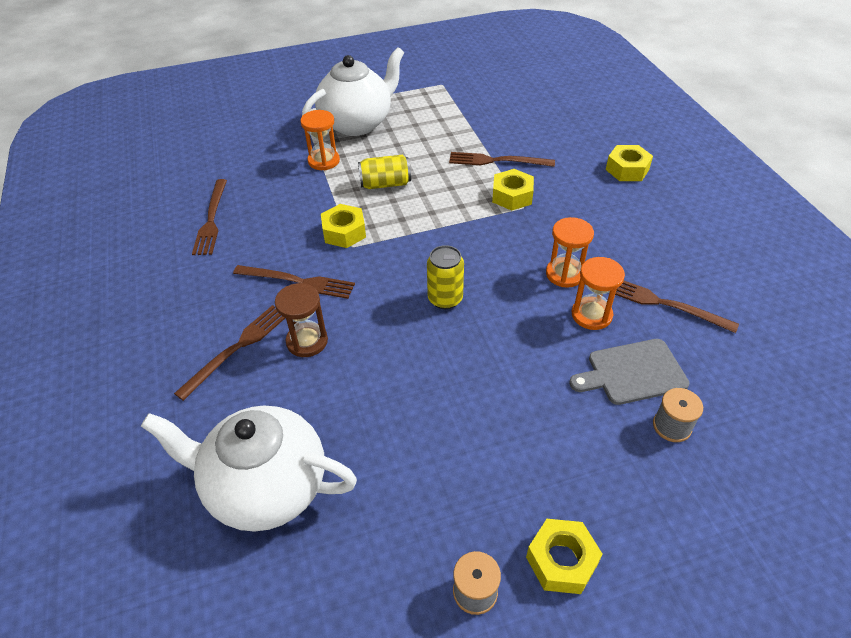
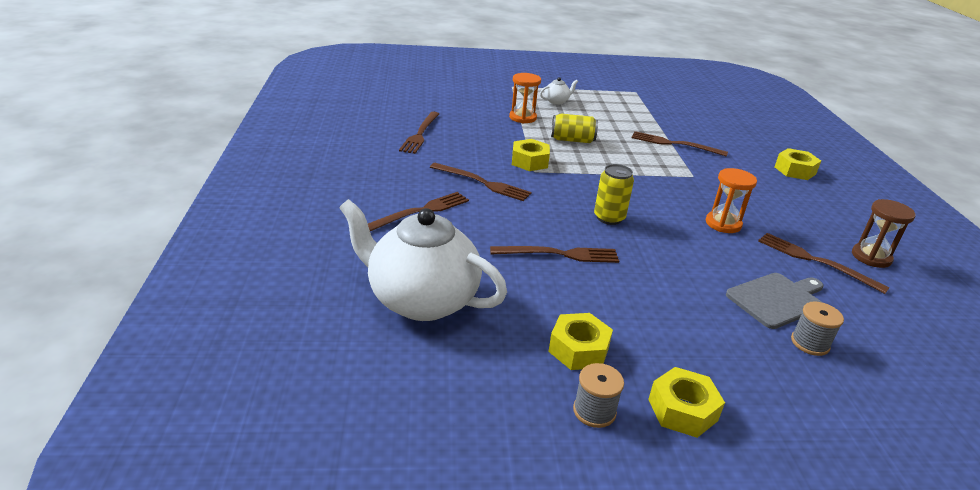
camera: 10 degrees right, 15 degrees down
brown hourglass [275,283,328,357] -> brown hourglass moved to [852,199,916,268]
white teapot [302,47,404,136] -> white teapot [540,77,578,105], size x0.41
yellow nut [492,169,534,211] -> yellow nut moved to [548,313,613,370]
grey cutting board [569,339,689,405] -> grey cutting board turned 150 degrees clockwise [726,273,823,329]
orange hourglass [572,257,625,330] -> none
none -> brown fork [490,246,619,263]

